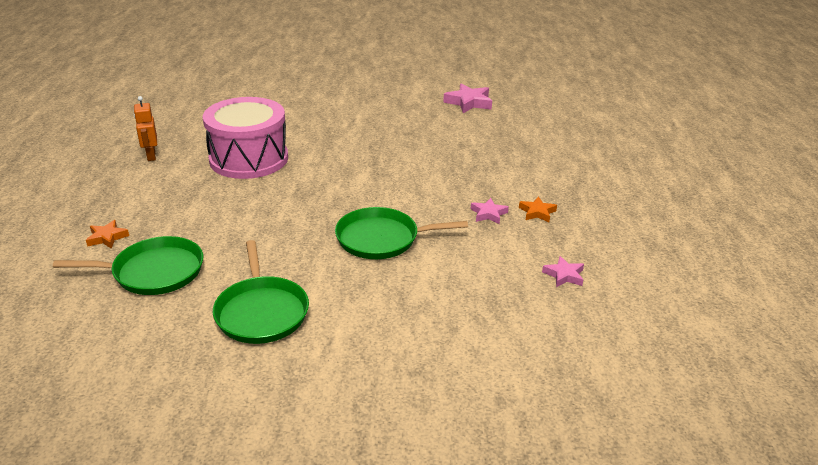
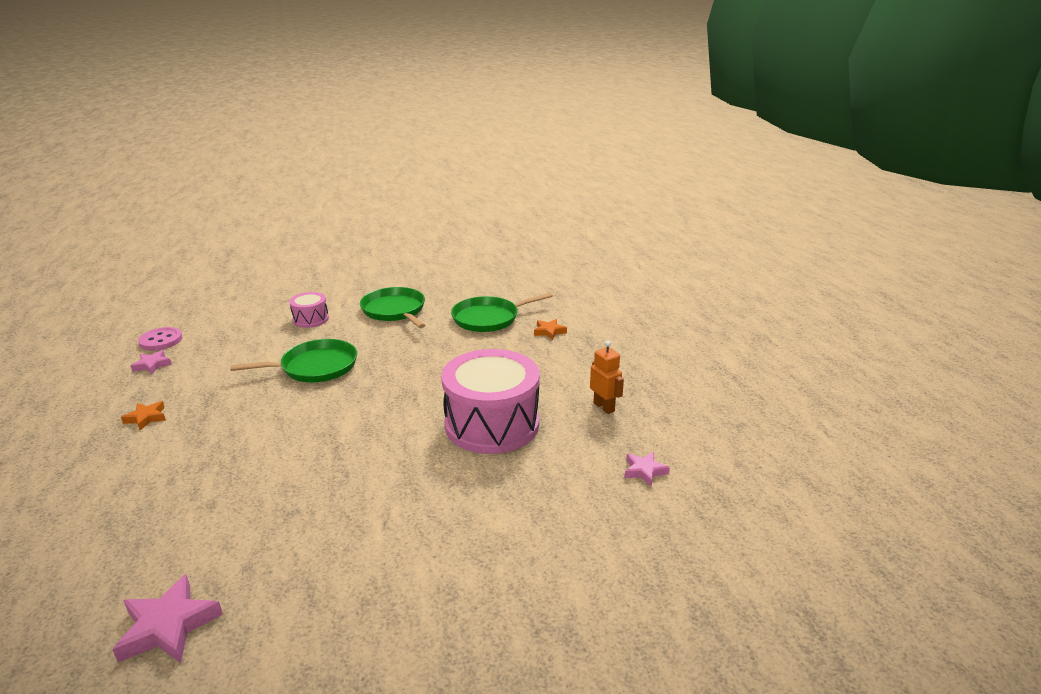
camera: 165 degrees right, 5 degrees down
pink star [471,198,509,224] -> pink star moved to [624,452,670,486]
none -> pink button [138,327,182,351]
none -> pink drum [289,292,329,328]

